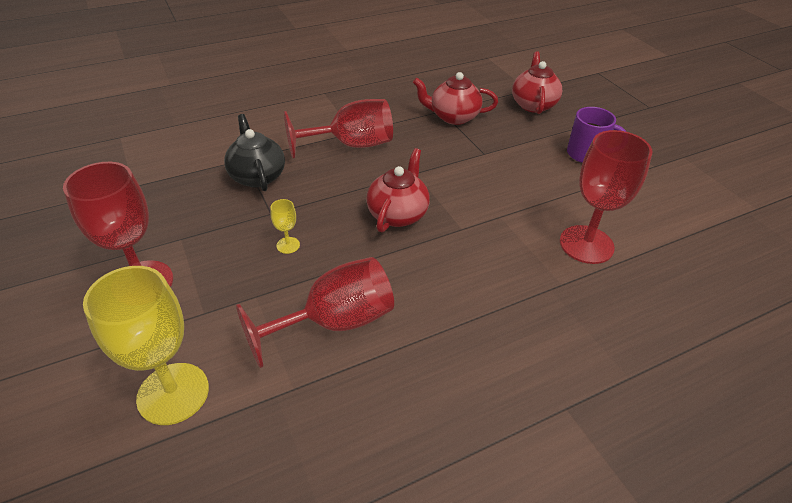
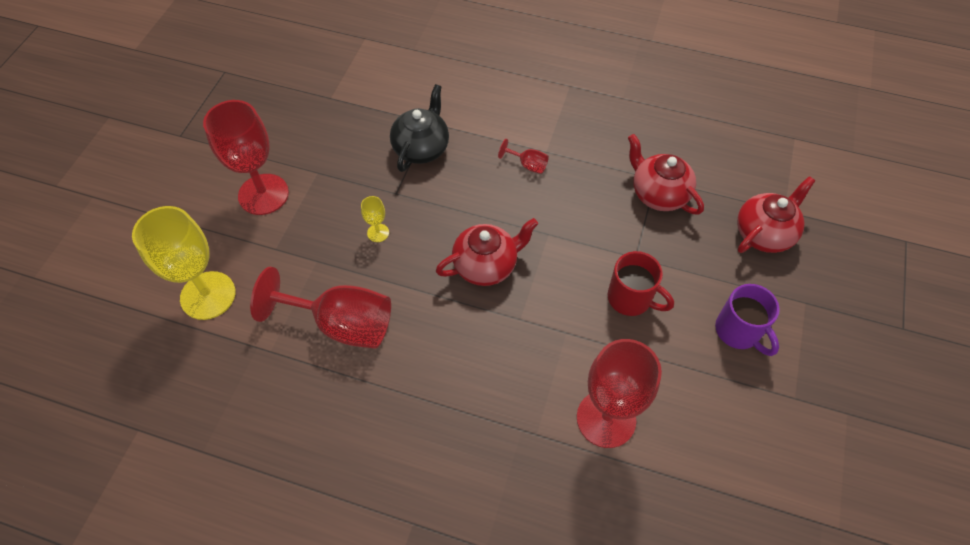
camera: 45 degrees right, 15 degrees up
red goblet [284,99,393,158] -> red goblet [498,139,549,174], size x0.43
none -> red mug [608,251,674,316]

